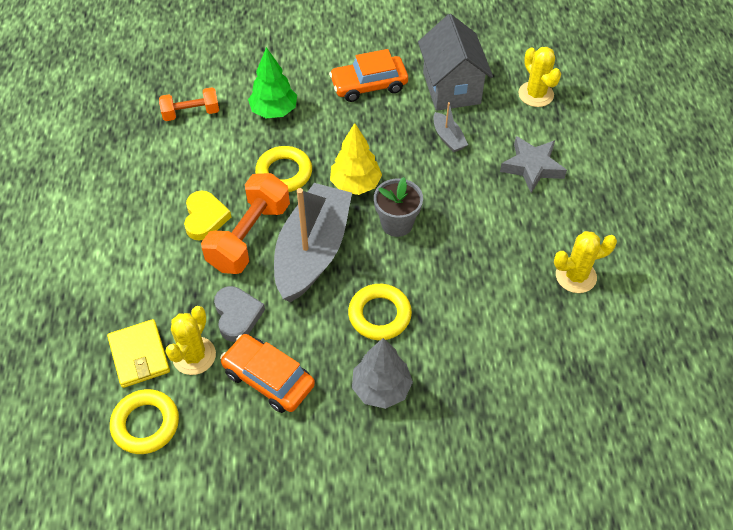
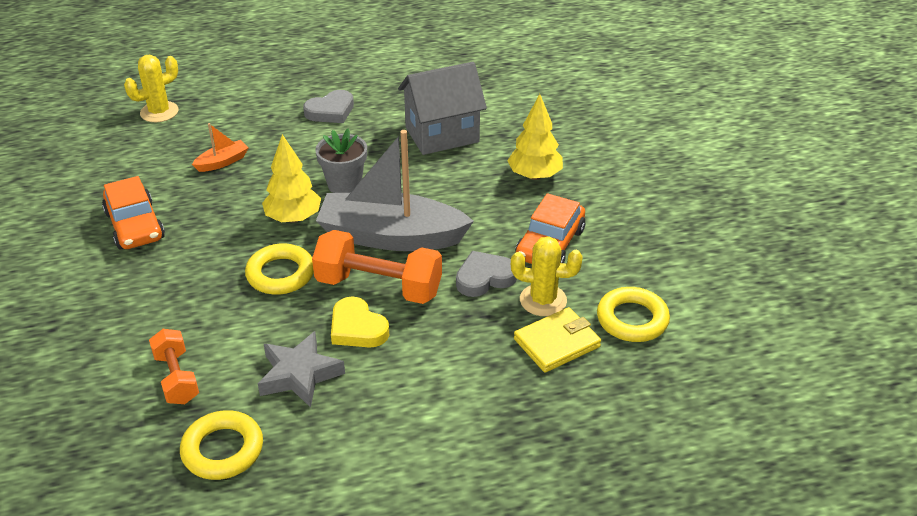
camera: 100 degrees left, 15 degrees down
yellow heart [184,190,231,241] -> yellow heart turned 120 degrees counterclockwise [331,296,389,348]
green tree [248,47,297,118] -> none
yellow ring [348,284,412,340] -> yellow ring moved to [180,410,263,480]
grey tree [352,338,413,409] -> yellow tree [507,94,563,180]
grey house [418,14,493,111] -> grey house moved to [398,62,487,155]
grey boat [433,102,468,152] -> orange boat [192,123,248,172]
grey star [500,136,567,193] -> grey star moved to [258,331,345,408]
yellow cactus [554,231,617,293] -> none
none -> grey heart [303,90,354,123]

